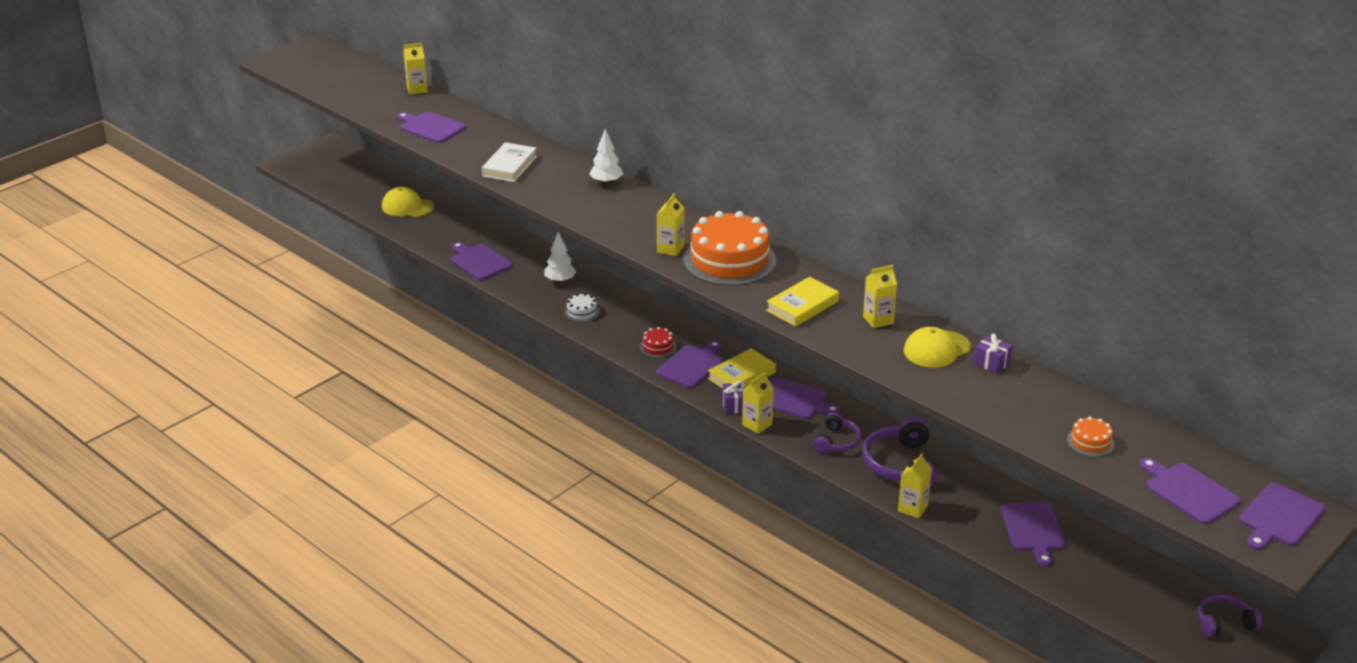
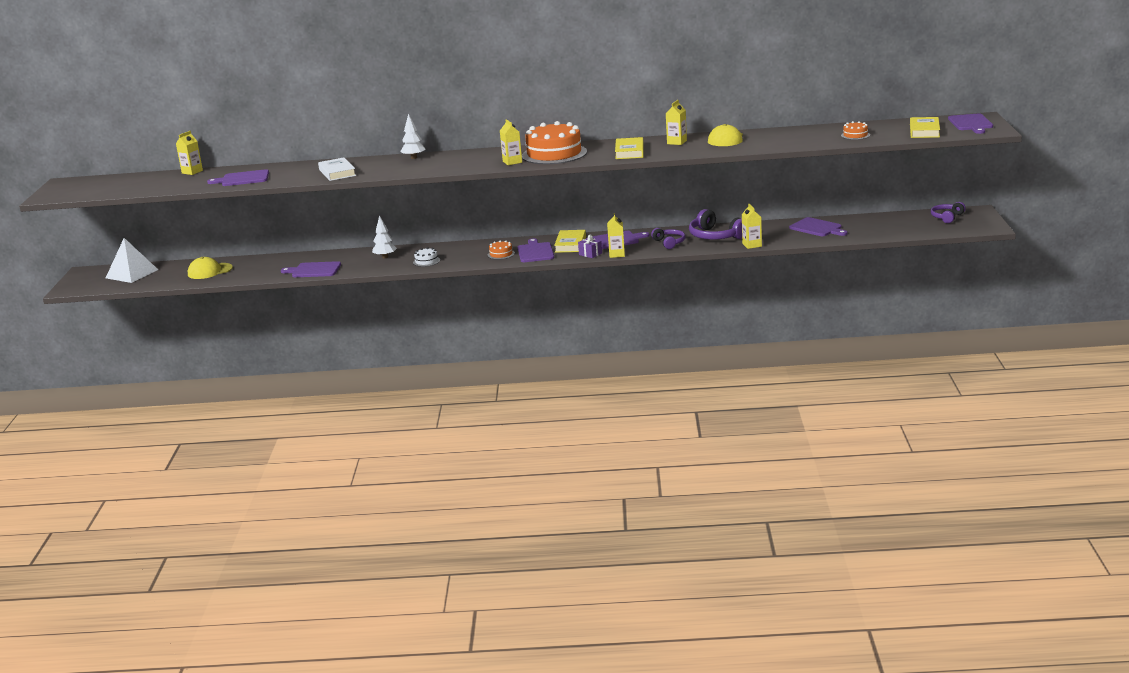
camera: 40 degrees left, 10 degrees down
red cake [640,327,677,358] -> orange cake [488,240,515,260]
purple gift [974,334,1012,374] -> none
purple cutting board [1139,458,1241,525] -> yellow book [910,117,940,138]
none -> white pyramid [106,238,158,283]

